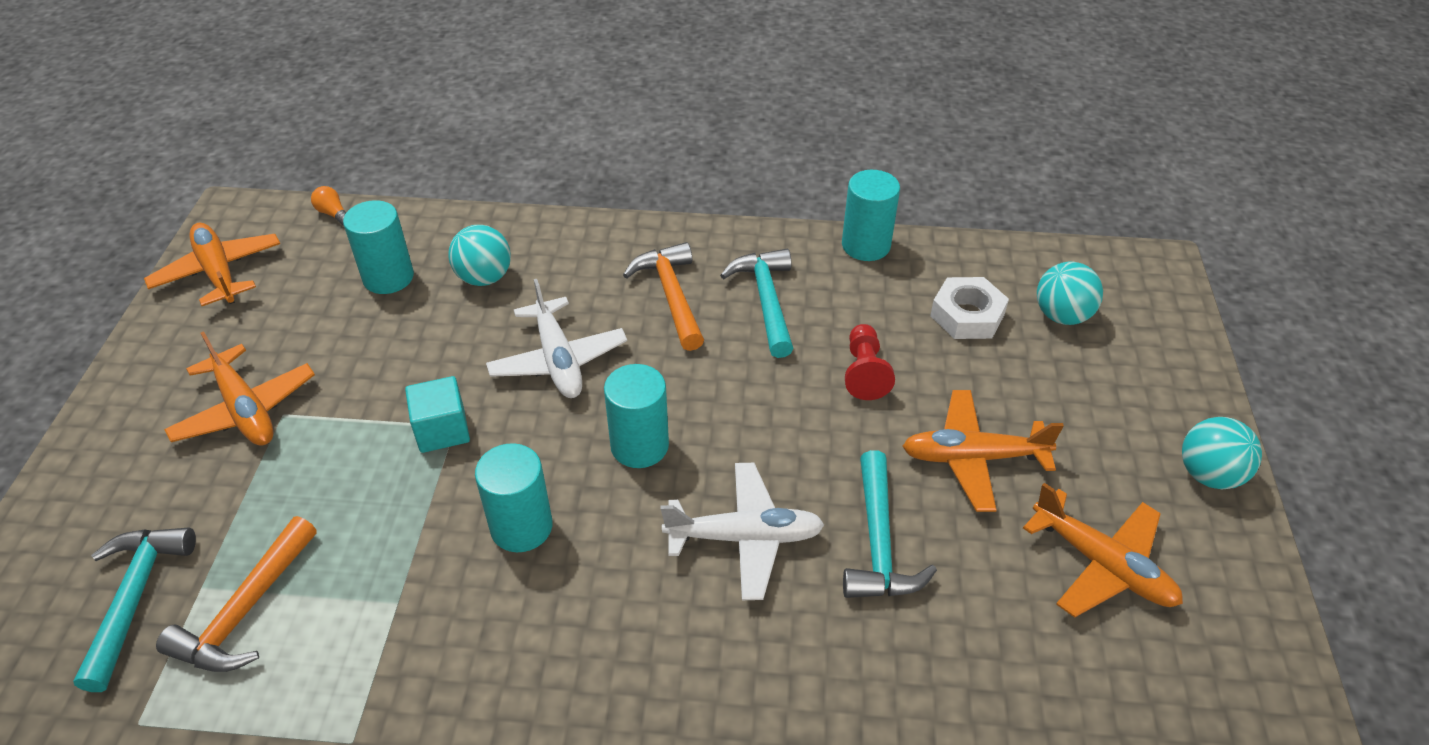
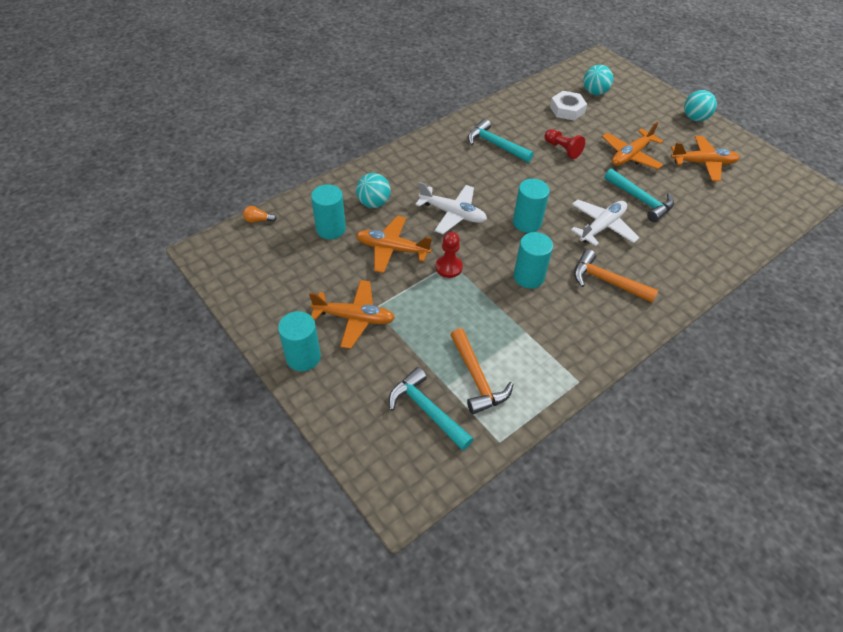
camera: 45 degrees left, 5 degrees up
orange plane [144,223,280,306] -> orange plane moved to [356,216,432,273]
turquoise cube [405,376,470,453] -> red pawn [436,232,463,278]
orange hammer [623,242,704,351] -> orange hammer moved to [574,249,659,303]
turquoise cylinder [842,170,900,261] -> turquoise cylinder moved to [278,311,321,371]

